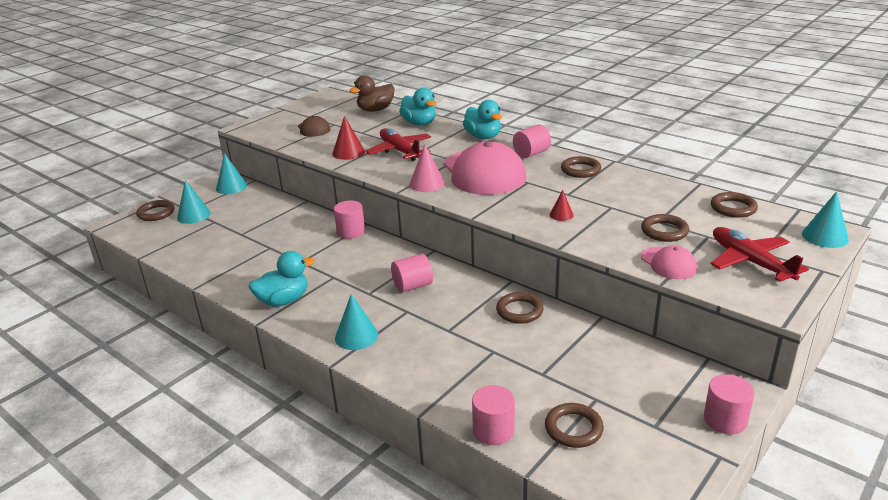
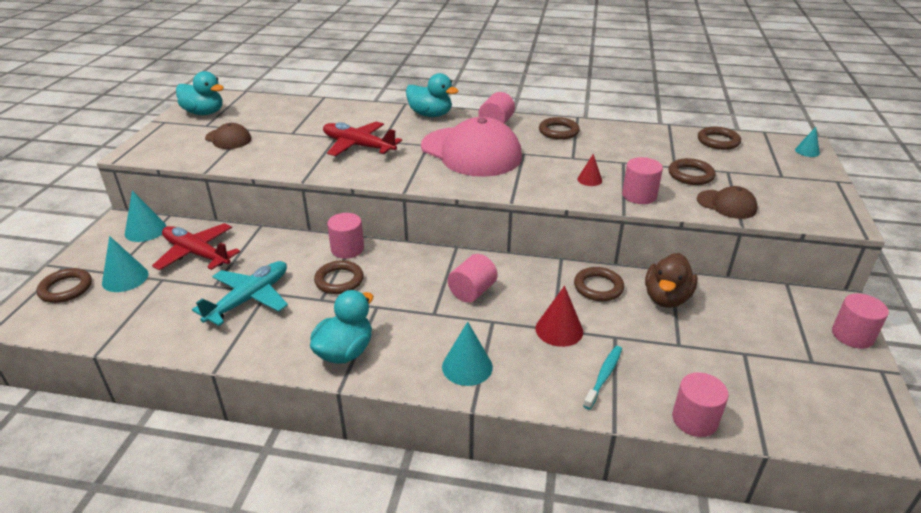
camera: 30 degrees left, 5 degrees up
red cone [332,116,365,160] -> red cone moved to [535,286,583,347]
brown duck [349,75,395,112] -> brown duck moved to [645,253,698,308]
turquoise duck [399,88,436,125] -> turquoise duck moved to [176,71,224,115]
pink cone [409,145,445,192] -> none
brown ring [545,403,604,448] -> brown ring moved to [314,260,364,294]
pink cap [641,245,697,279] -> brown cap [697,186,758,219]
red plane [710,227,809,282] -> red plane moved to [152,223,240,271]
turquoise cone [802,191,849,248] -> turquoise cone [795,127,820,157], size x0.60
none -> turquoise plane [192,261,288,326]
none -> turquoise toothbrush [583,346,622,410]
none -> pink cylinder [622,157,663,204]

